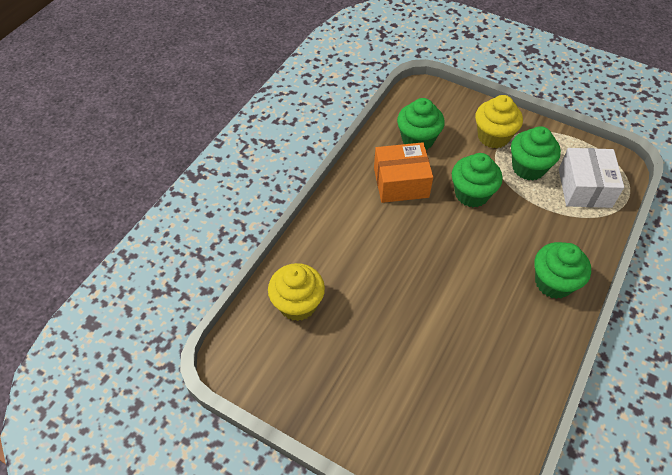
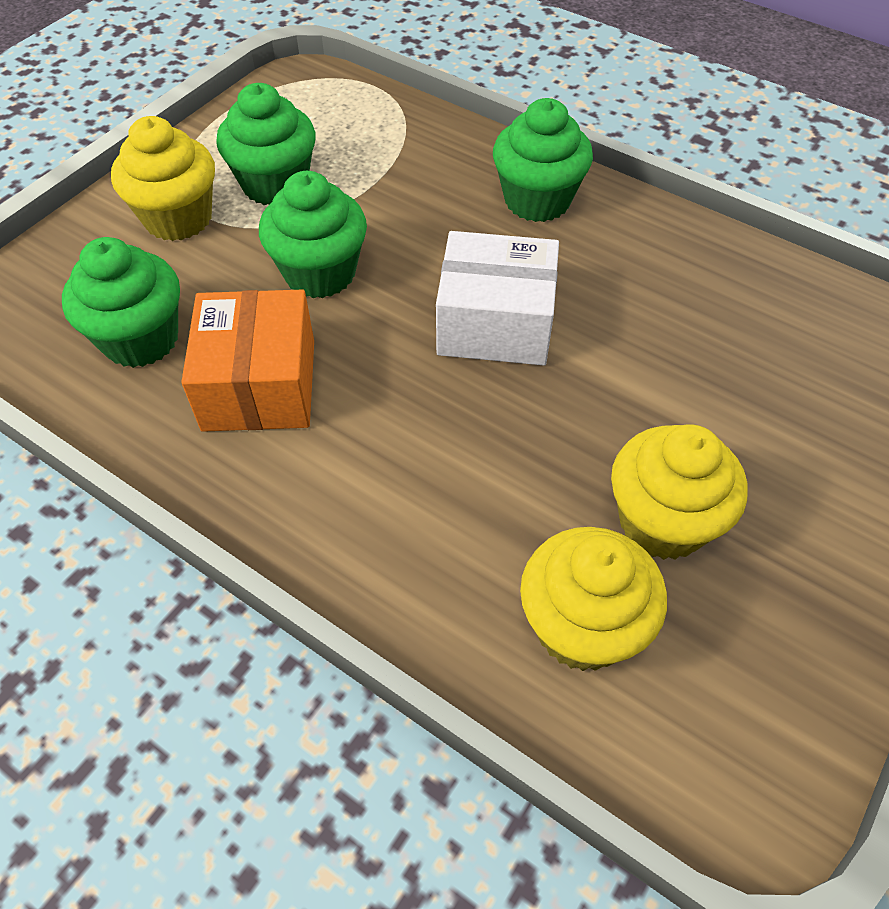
camera: 85 degrees left, 0 degrees up
white box [559,148,624,208] -> white box moved to [436,231,559,365]
none -> yellow cupcake [611,424,747,560]

